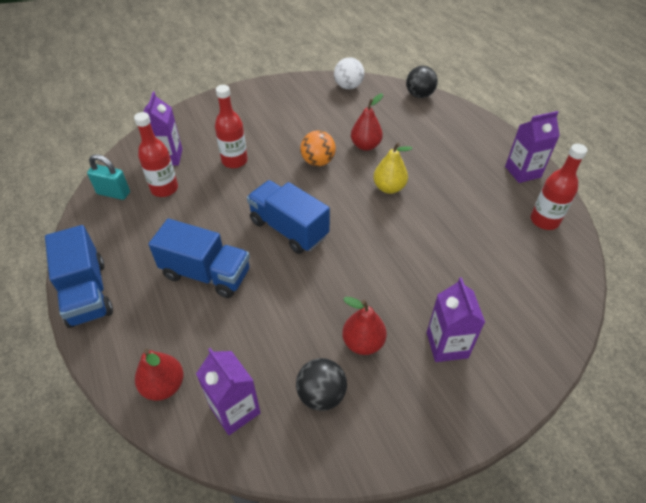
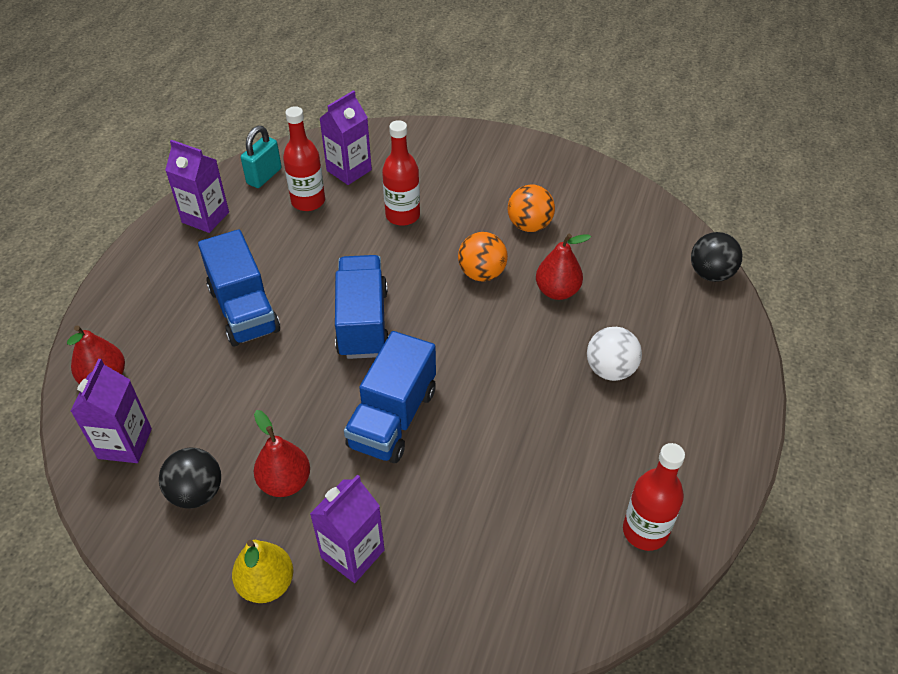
camera: 45 degrees right, 0 degrees up
blue truck [45,225,113,328] -> blue truck moved to [344,331,436,463]
turquoise padlock [87,154,130,200] -> turquoise padlock turned 60 degrees clockwise [241,126,282,188]
white ball [334,57,364,89] -> white ball moved to [587,327,642,381]
yellow pear [373,142,412,194] -> yellow pear moved to [232,540,294,603]
purple carton [505,111,560,183] -> purple carton moved to [165,140,229,233]
none -> orange ball [508,184,555,232]

